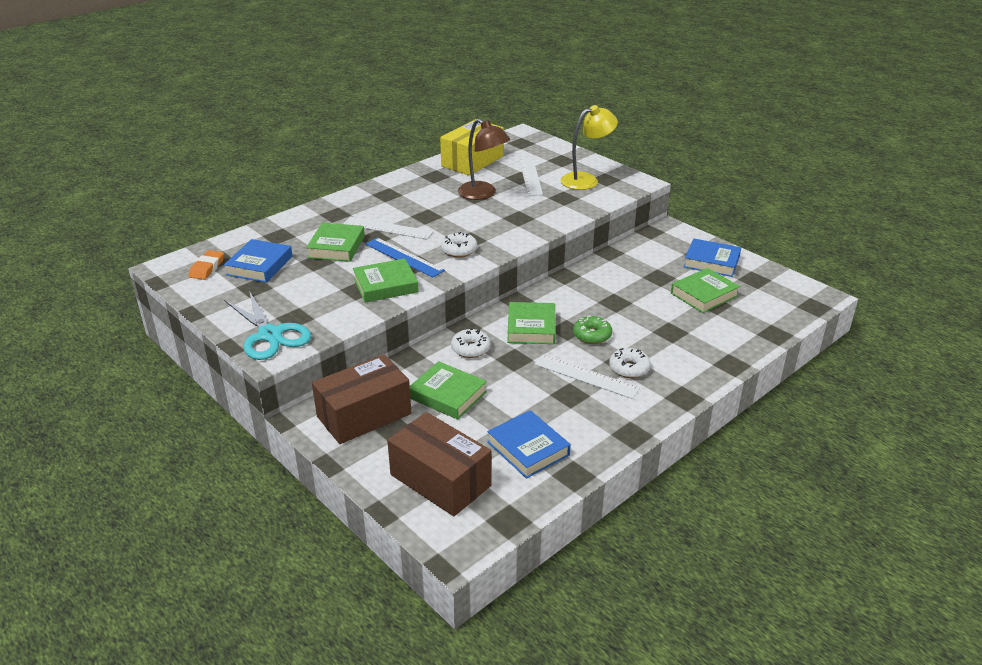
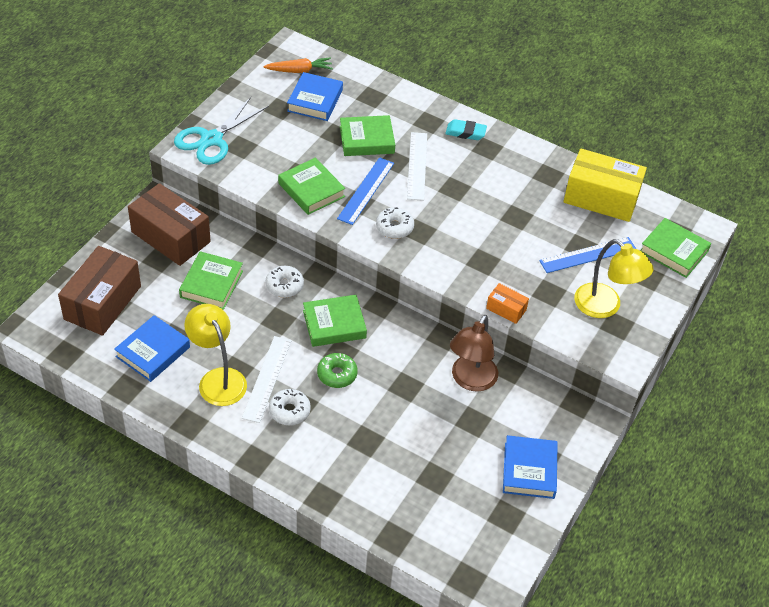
camera: 70 degrees right, 15 degrees up
orange eraser [189,250,224,280] -> orange carrot [263,57,333,73]
blue book [224,239,293,283] -> blue book turned 75 degrees counterclockwise [287,72,343,121]
brown lamp [458,119,510,200] -> brown lamp moved to [450,315,498,392]
white ruler [519,158,543,196] -> blue ruler [539,237,636,273]
green book [671,268,740,313] -> green book moved to [640,218,711,278]
none -> yellow lamp [184,304,247,406]
none -> turquoise eraser [445,119,487,140]
none -> orange box [486,283,529,324]

